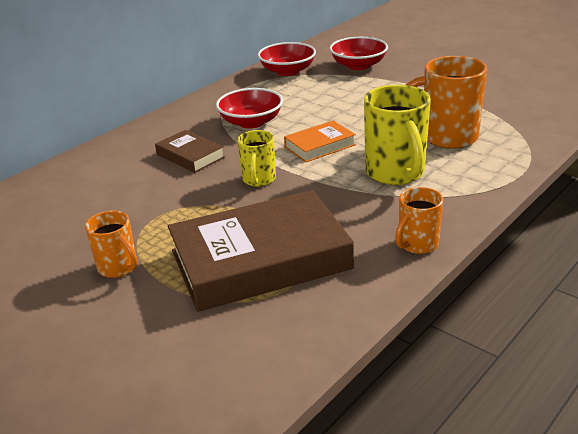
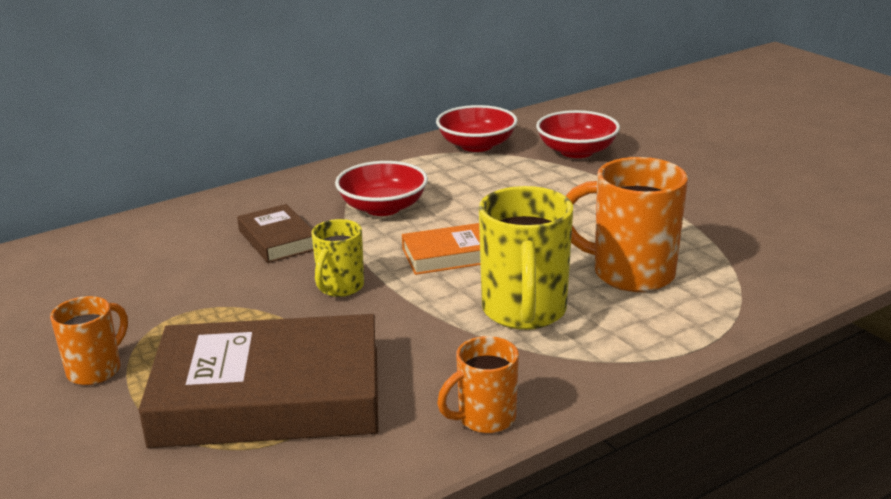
camera: 15 degrees right, 5 degrees down
orange mug [85,210,138,278] -> orange mug turned 120 degrees counterclockwise [50,296,128,385]

